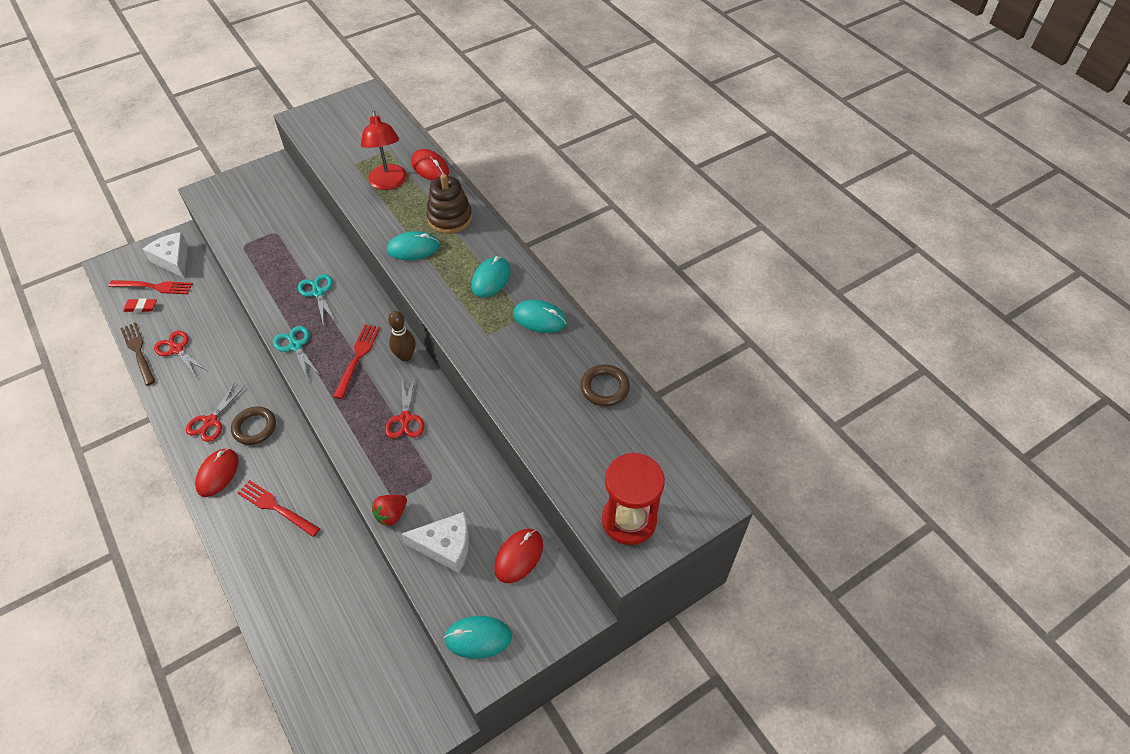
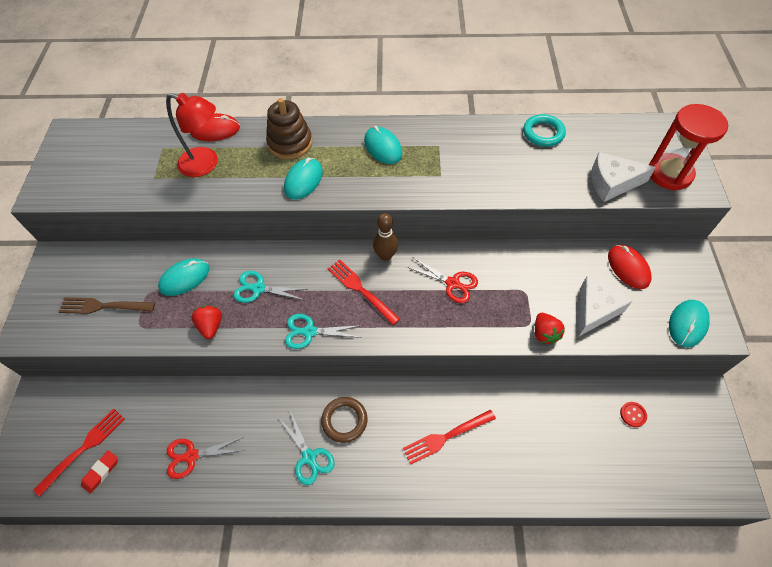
camera: 55 degrees left, 5 degrees up
brown fork [120,322,156,386] -> brown fork moved to [59,298,155,314]
white cheese [143,232,188,278] -> white cheese moved to [591,152,656,202]
red scissors [186,382,245,442] -> turquoise scissors [279,411,335,485]
red mouse [195,448,239,497] -> none
turquoise mouse [513,300,567,333] -> turquoise mouse moved to [158,259,209,296]
brown ring [580,365,630,407] -> turquoise ring [523,114,566,147]
none -> red strawberry [191,306,222,339]
none -> red button [620,402,647,427]

